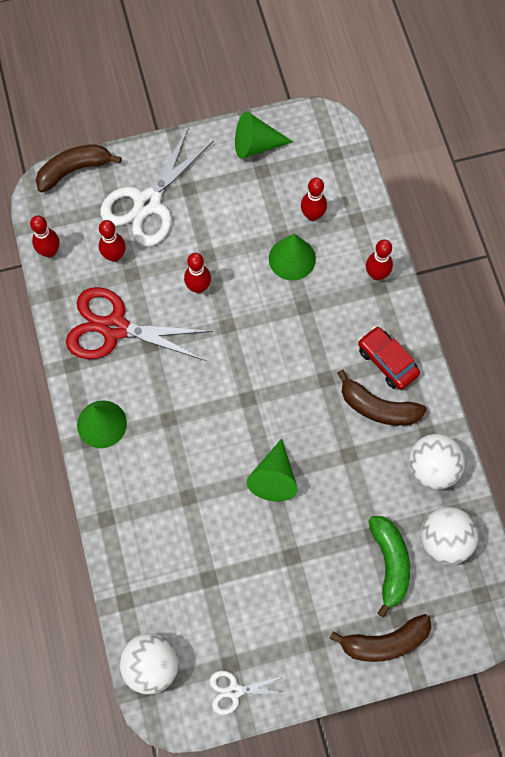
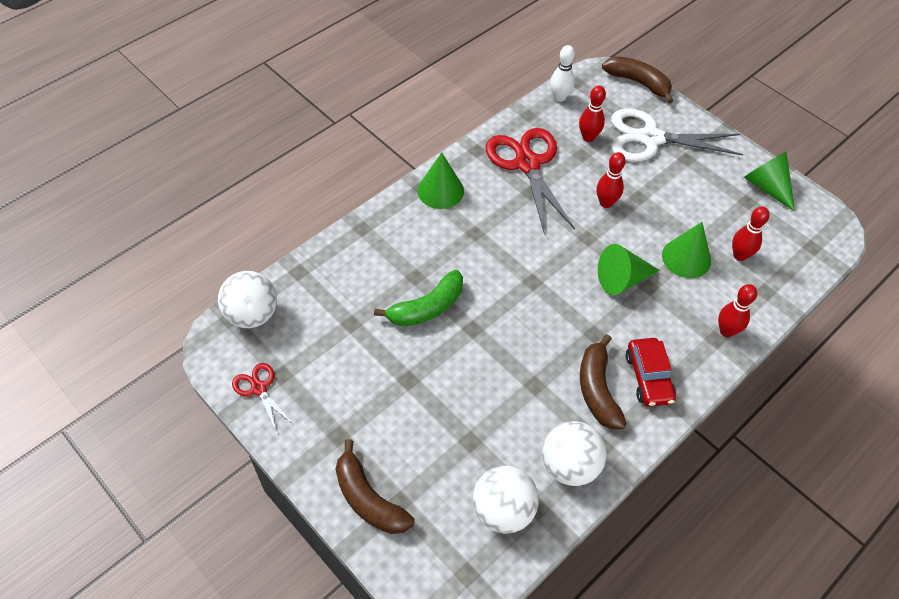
camera: 60 degrees right, 15 degrees down
red bowling pin [30,216,59,257] -> white bowling pin [550,45,575,102]
white scissors [210,671,288,715] -> red scissors [232,363,294,433]
green cone [246,438,298,502] -> green cone moved to [598,244,660,295]
red car [358,326,420,390] -> red car turned 150 degrees clockwise [626,338,676,407]
green banana [369,516,410,617] -> green banana moved to [374,270,463,327]

